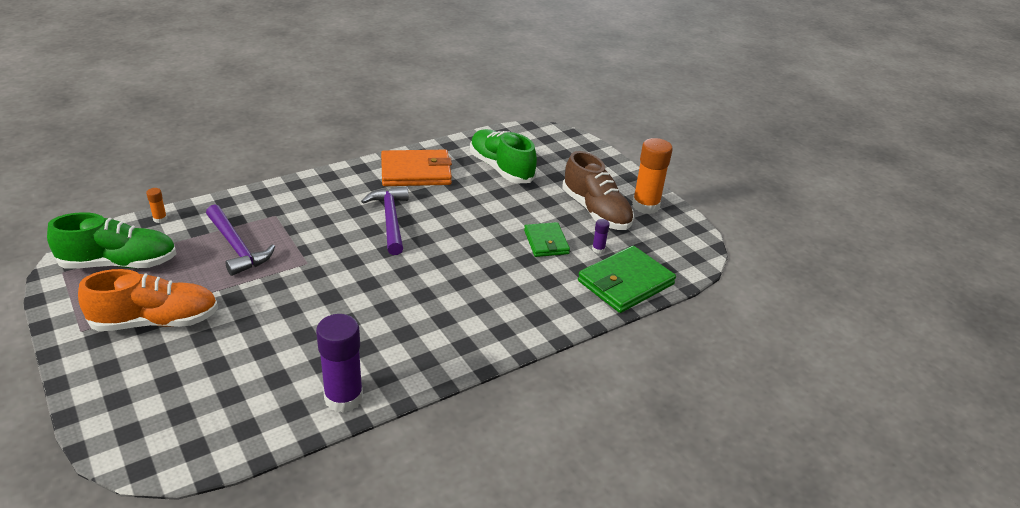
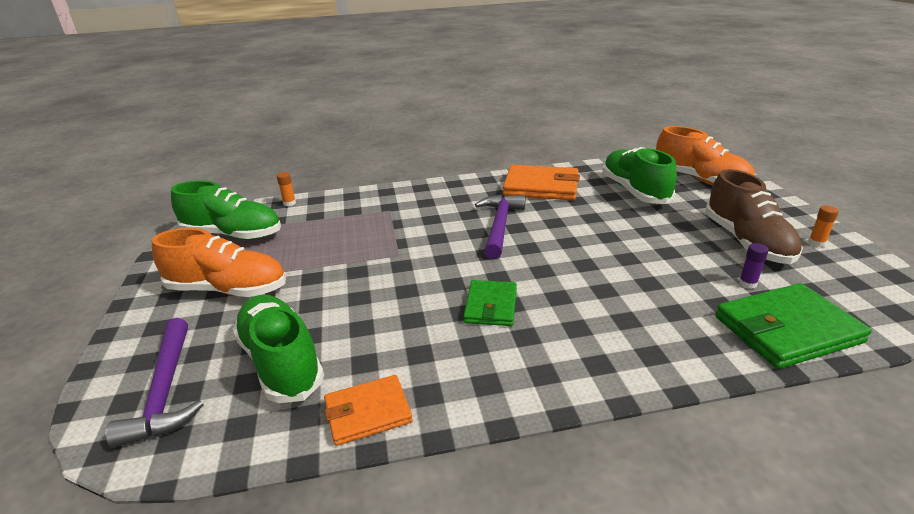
camera: 25 degrees right, 5 degrees down
purple hammer [206,204,275,276] -> purple hammer moved to [106,318,204,448]
purple glue stick [316,314,363,413] -> orange wallet [324,375,413,446]
green wallet [524,222,570,257] -> green wallet moved to [463,280,517,326]
orange glue stick [632,138,672,214] -> orange glue stick [808,205,839,247], size x0.44
none -> green shoe [233,295,324,403]
none -> orange shoe [656,126,755,185]

